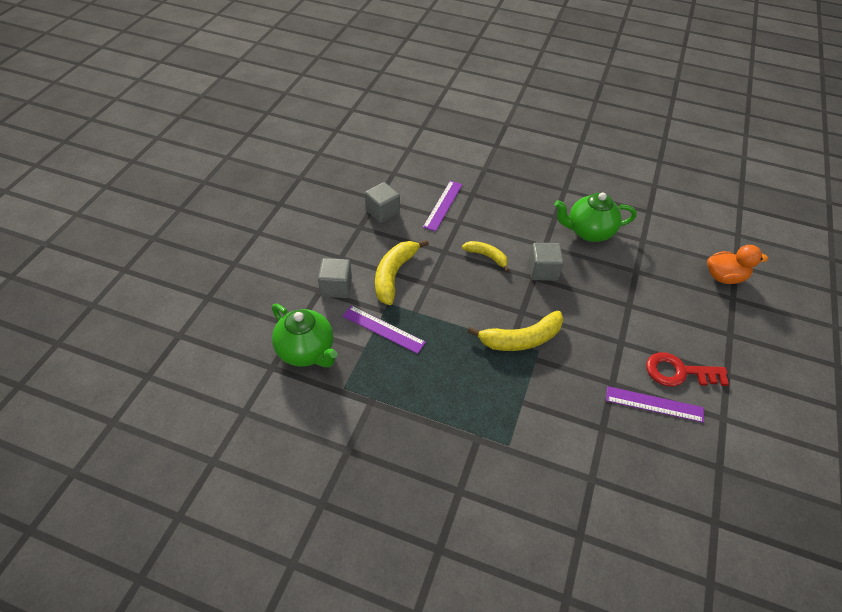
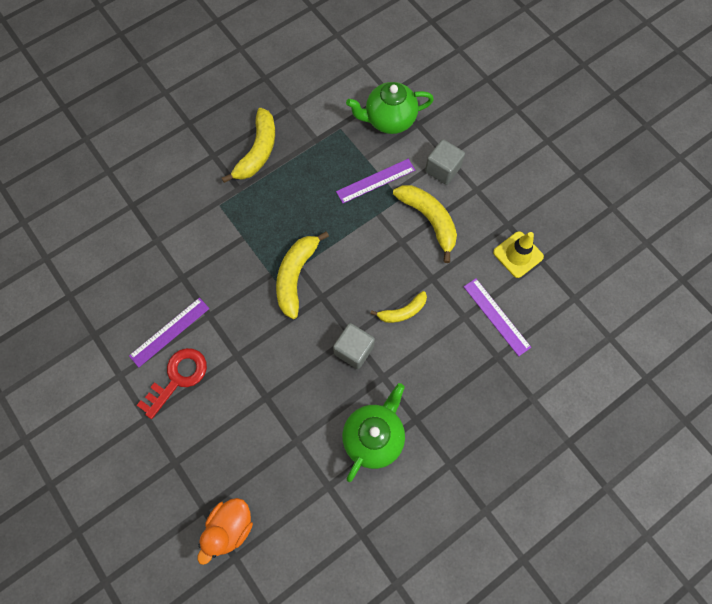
camera: 125 degrees right, 20 degrees up
grey cube [365,182,400,223] -> yellow traffic cone [493,231,544,278]
none -> yellow banana [222,108,275,183]

